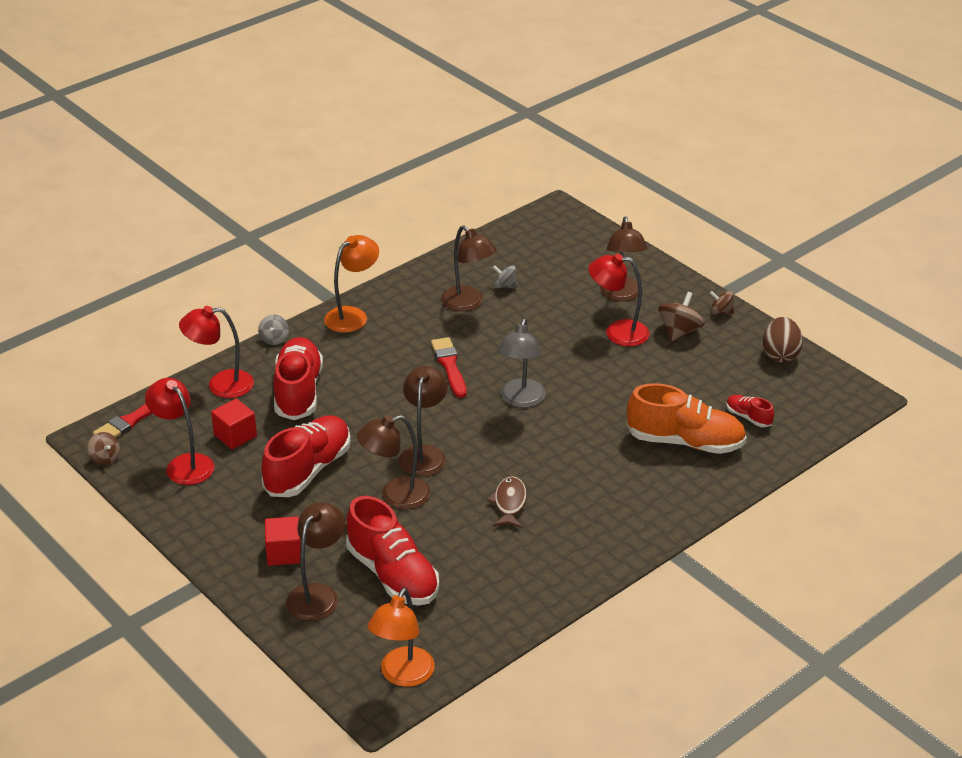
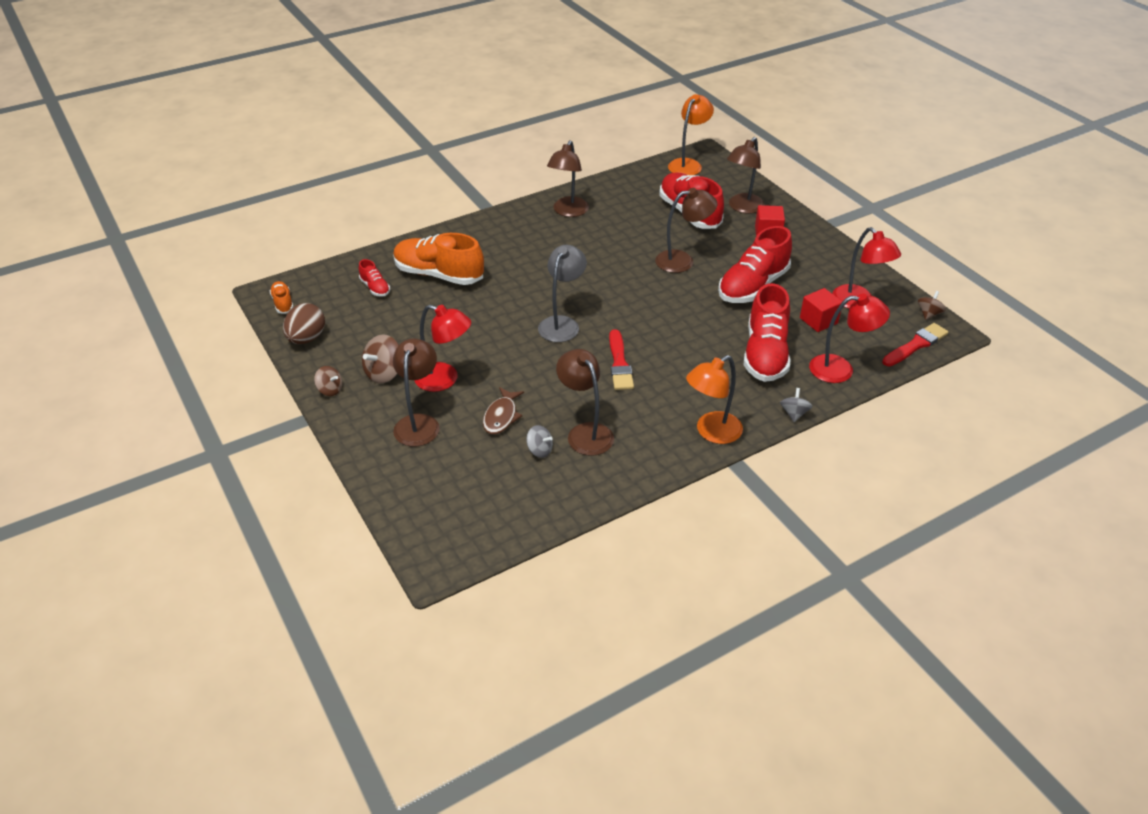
camera: 170 degrees left, 5 degrees up
brown spinning top [87,432,120,465] -> brown spinning top turned 60 degrees clockwise [918,291,946,320]
brown lamp [399,366,448,476] -> brown lamp moved to [547,140,589,217]
brown fish [487,476,527,528] -> brown fish moved to [483,387,524,434]
none -> orange shoe [270,281,293,314]

